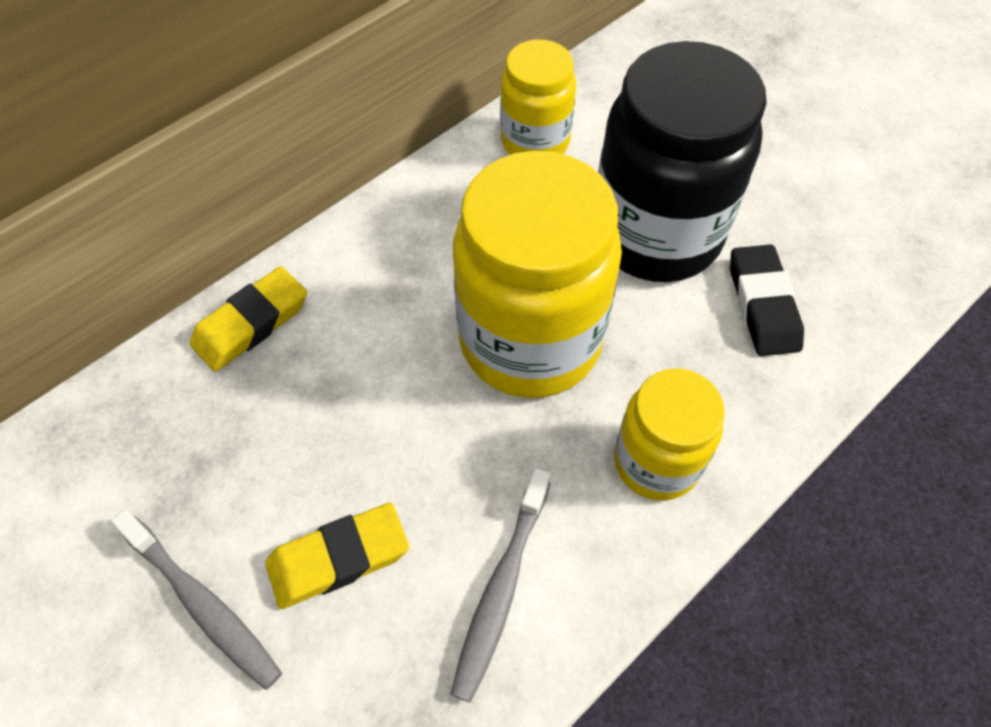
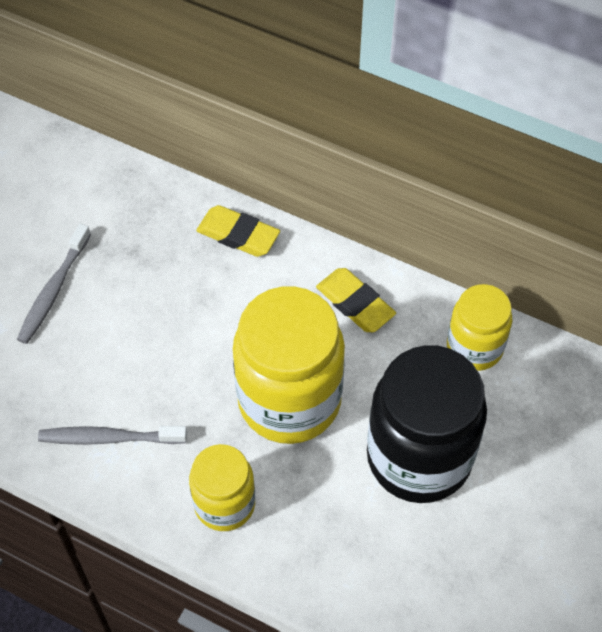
camera: 70 degrees right, 0 degrees up
yellow eraser [265,502,409,609] -> yellow eraser moved to [316,268,396,332]
black eraser [730,244,804,356] -> none

